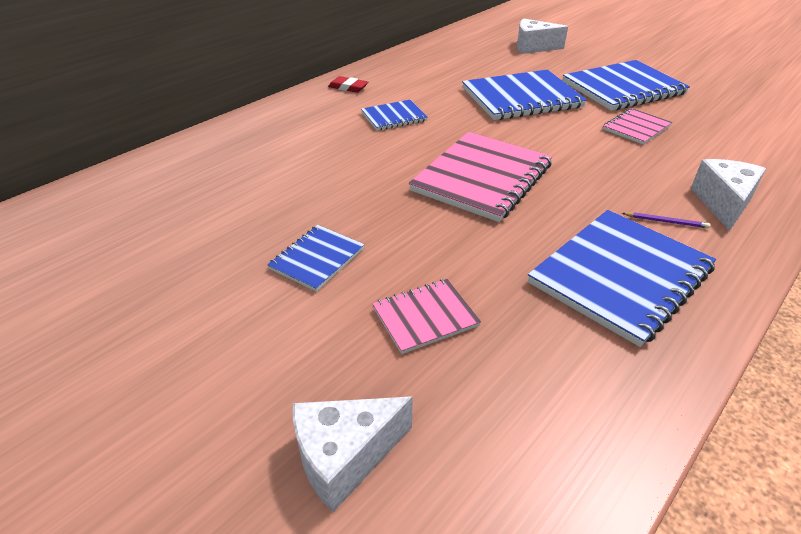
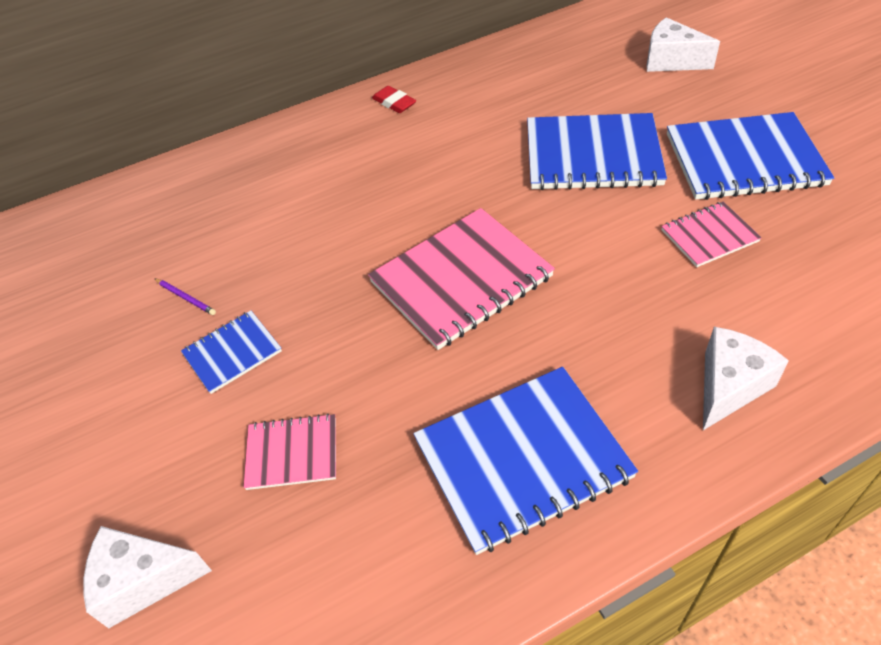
camera: 25 degrees right, 10 degrees up
blue notebook [361,100,428,131] -> none
purple pencil [622,212,710,228] -> purple pencil moved to [154,278,216,315]

